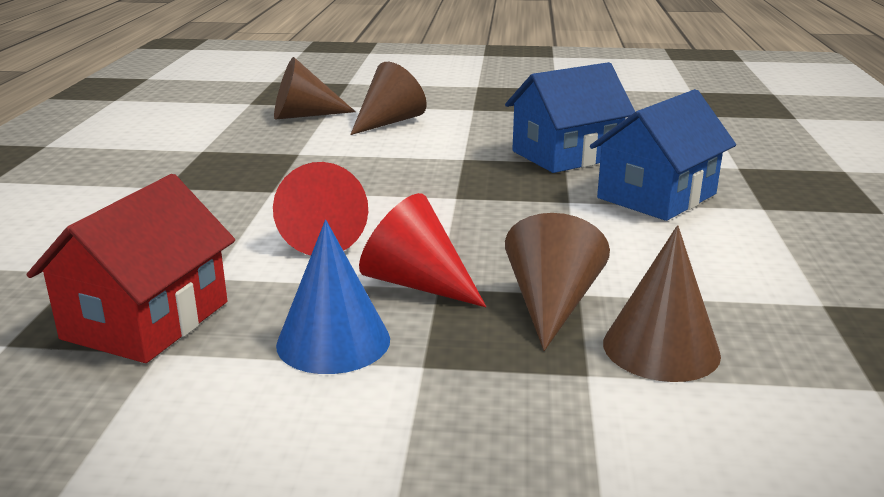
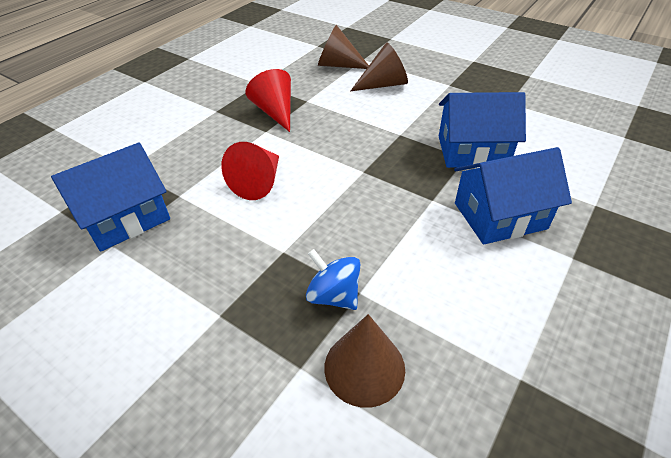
camera: 30 degrees right, 20 degrees up
red house [27,174,235,363] -> blue house [51,143,170,252]
blue cone [276,220,390,374] -> none
red cone [359,193,487,307] -> red cone moved to [245,69,291,132]
brown cone [505,213,610,351] -> blue spinning top [306,249,361,310]

